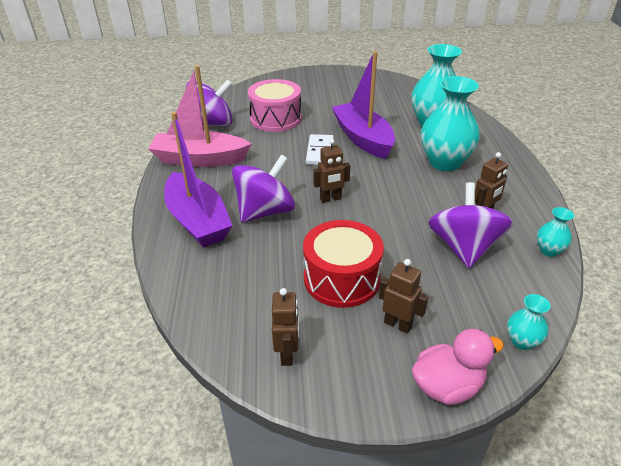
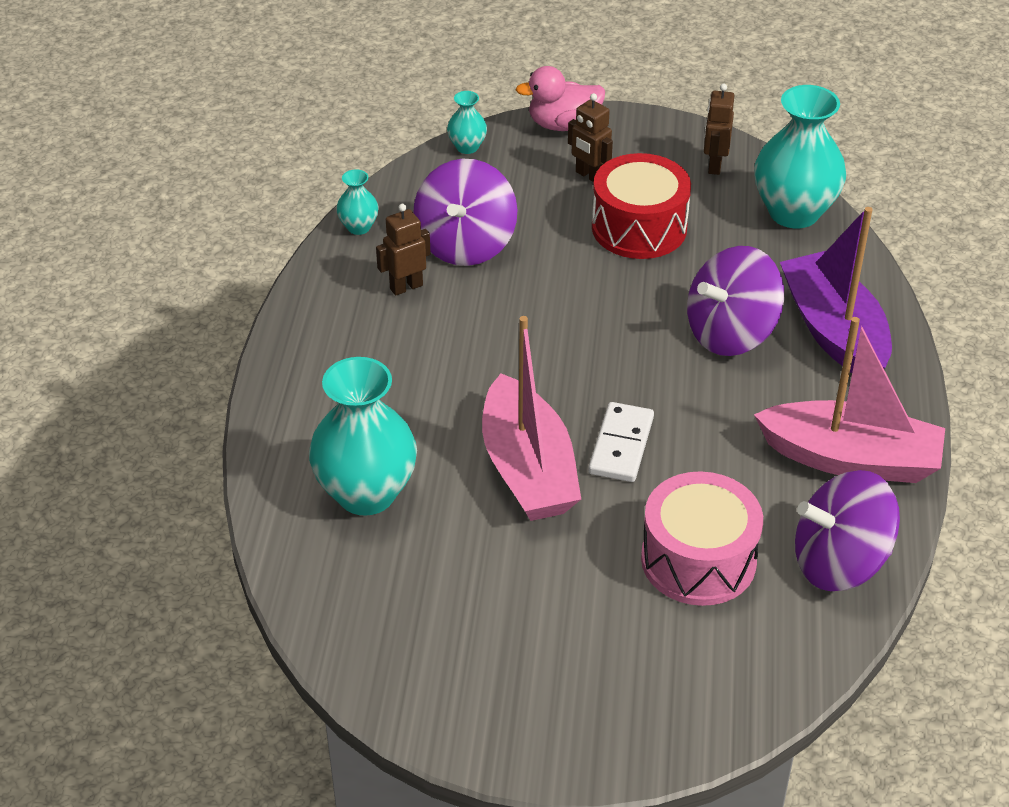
camera: 170 degrees left, 5 degrees up
brown robot [313,139,350,203] -> none
purple boat [332,51,395,159] -> pink boat [482,316,581,521]
turquoise vase [421,76,480,171] -> turquoise vase moved to [754,85,847,228]

